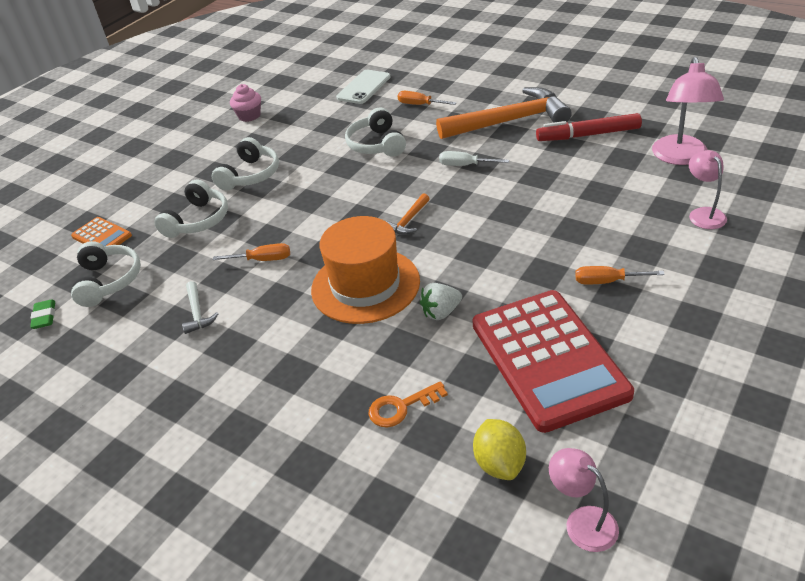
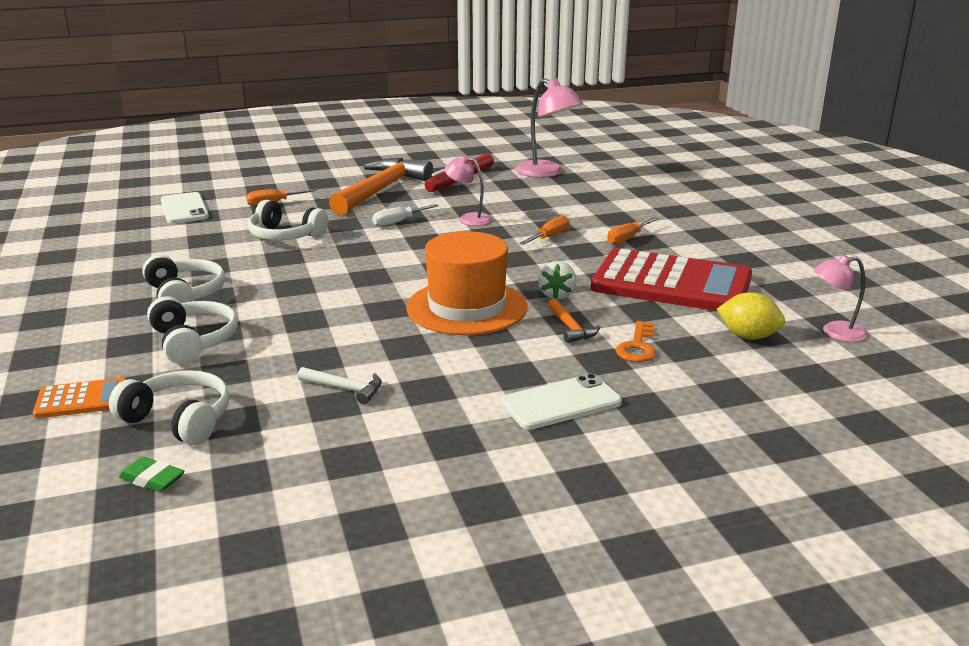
camera: 55 degrees left, 15 degrees down
orange screwdriver [213,243,290,261] -> orange screwdriver moved to [519,215,569,245]
pink cupcake [230,84,261,122] -> none
orange hammer [386,193,430,235] -> orange hammer moved to [548,299,600,343]
pink lamp [689,150,727,229] -> pink lamp moved to [444,155,492,226]
none -> white phone [501,374,622,430]

